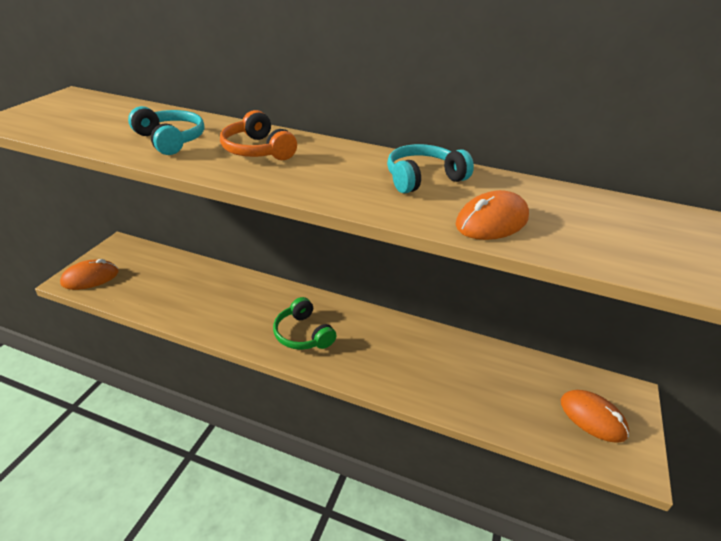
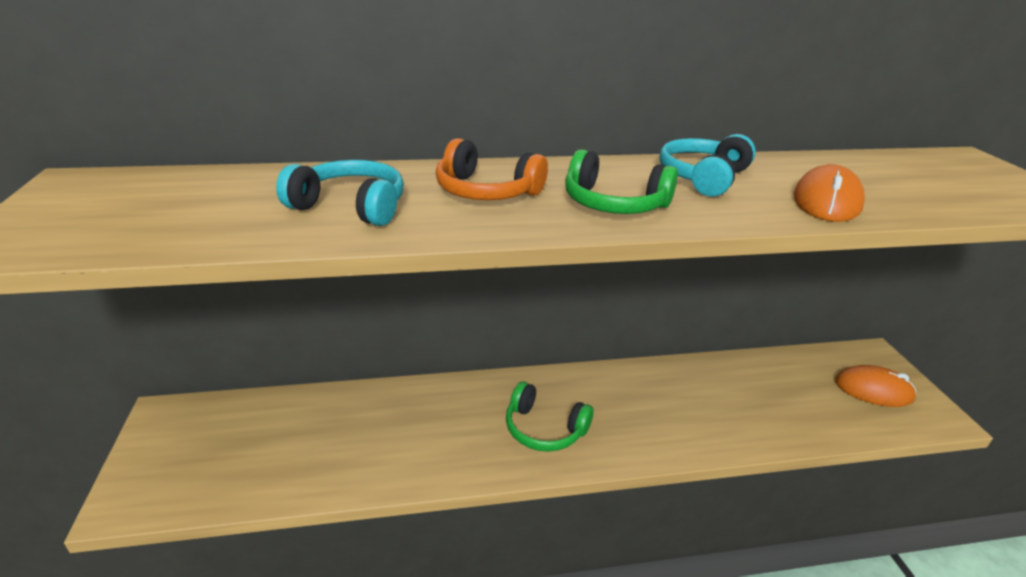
camera: 30 degrees left, 5 degrees down
orange mouse [60,259,119,290] -> none
none -> green headphones [565,149,678,214]

